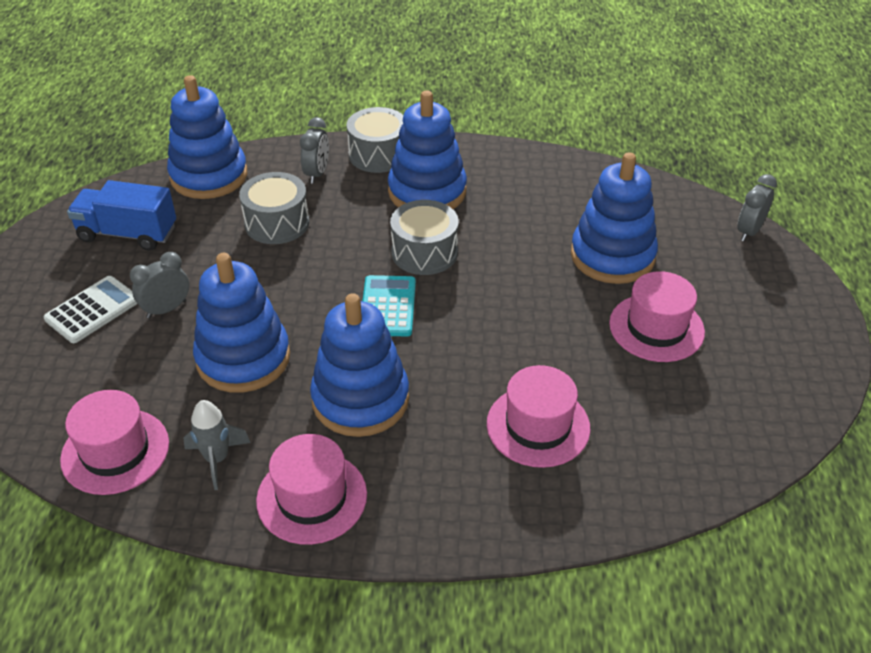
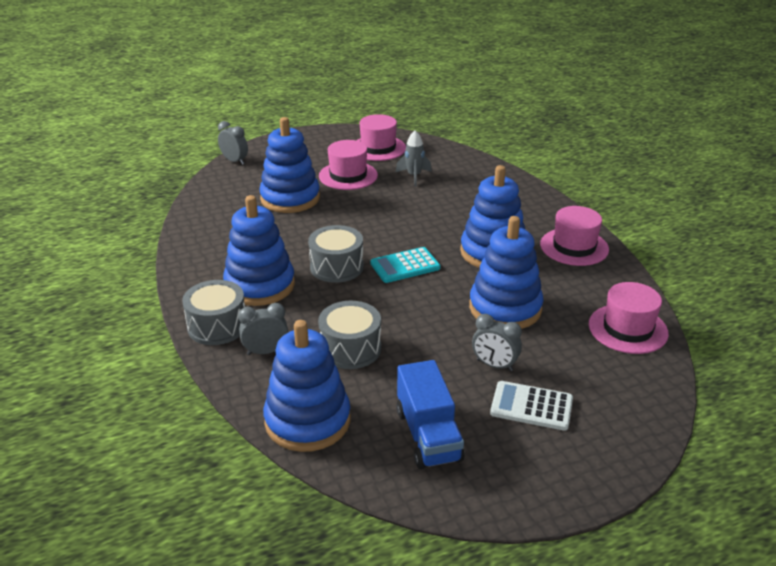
camera: 115 degrees left, 10 degrees down
grey rocket [184,400,251,490] -> grey rocket moved to [396,130,432,186]
pink hat [487,365,590,468] -> pink hat moved to [356,114,406,161]
grey clock [737,174,777,242] -> grey clock turned 150 degrees counterclockwise [218,121,248,165]

